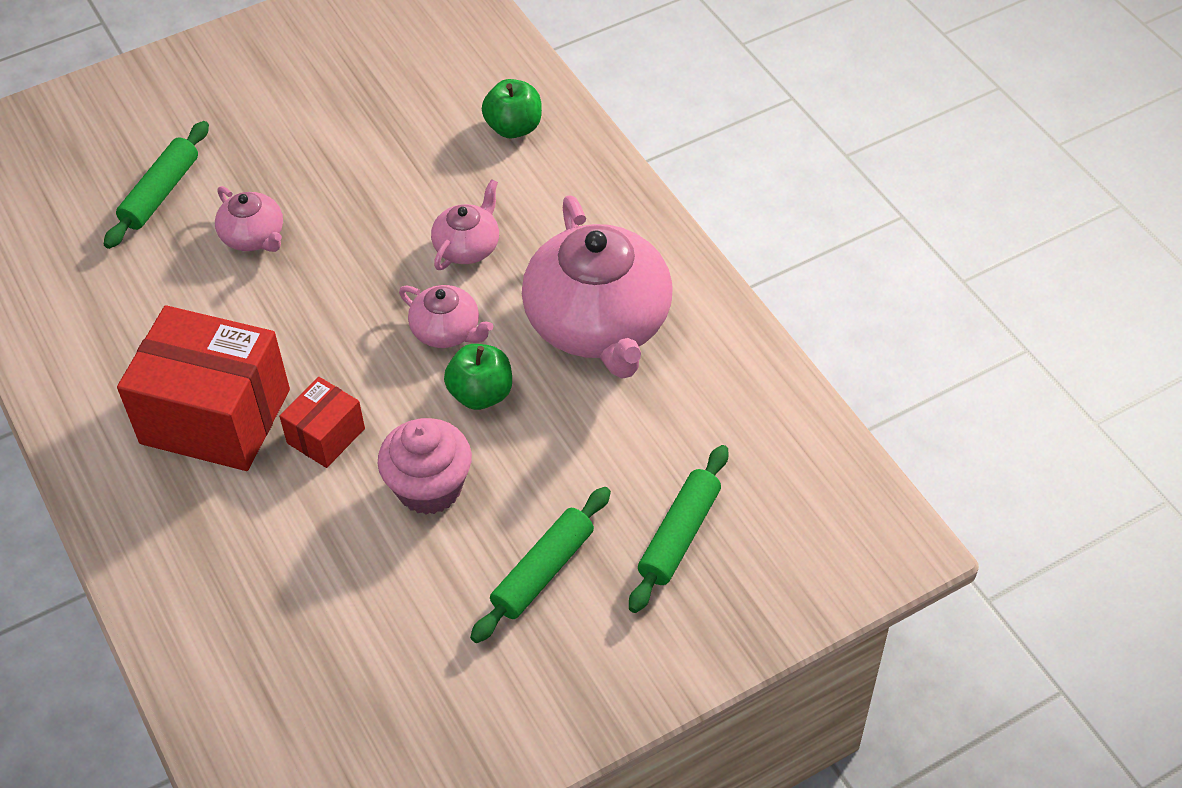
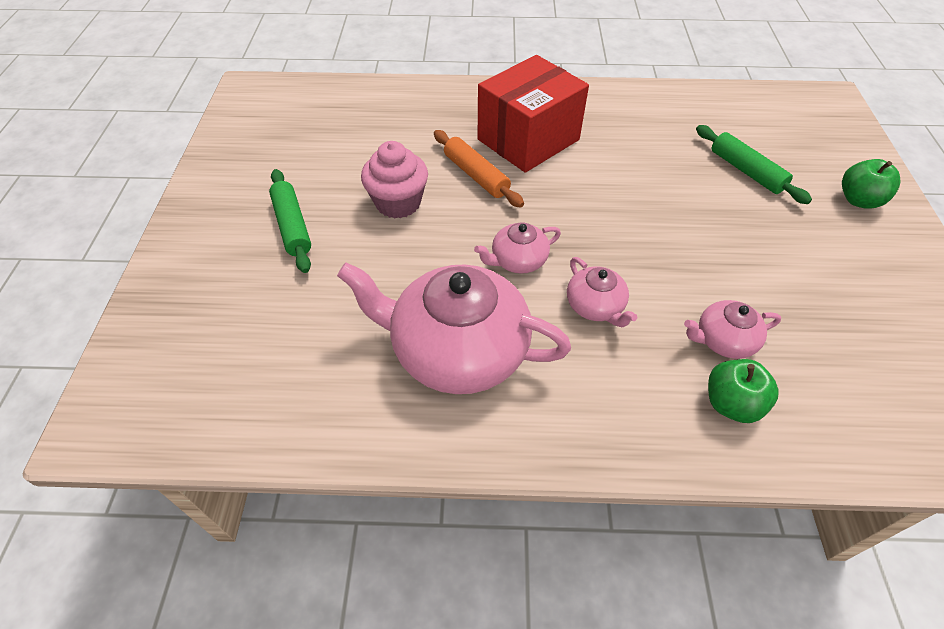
camera: 120 degrees right, 0 degrees up
pink teapot [215,186,283,252] -> pink teapot moved to [684,300,781,359]
red box [279,377,365,468] -> orange rolling pin [434,130,524,208]
green apple [444,344,512,410] -> green apple moved to [842,159,901,209]
green rolling pin [629,445,728,613] -> none

